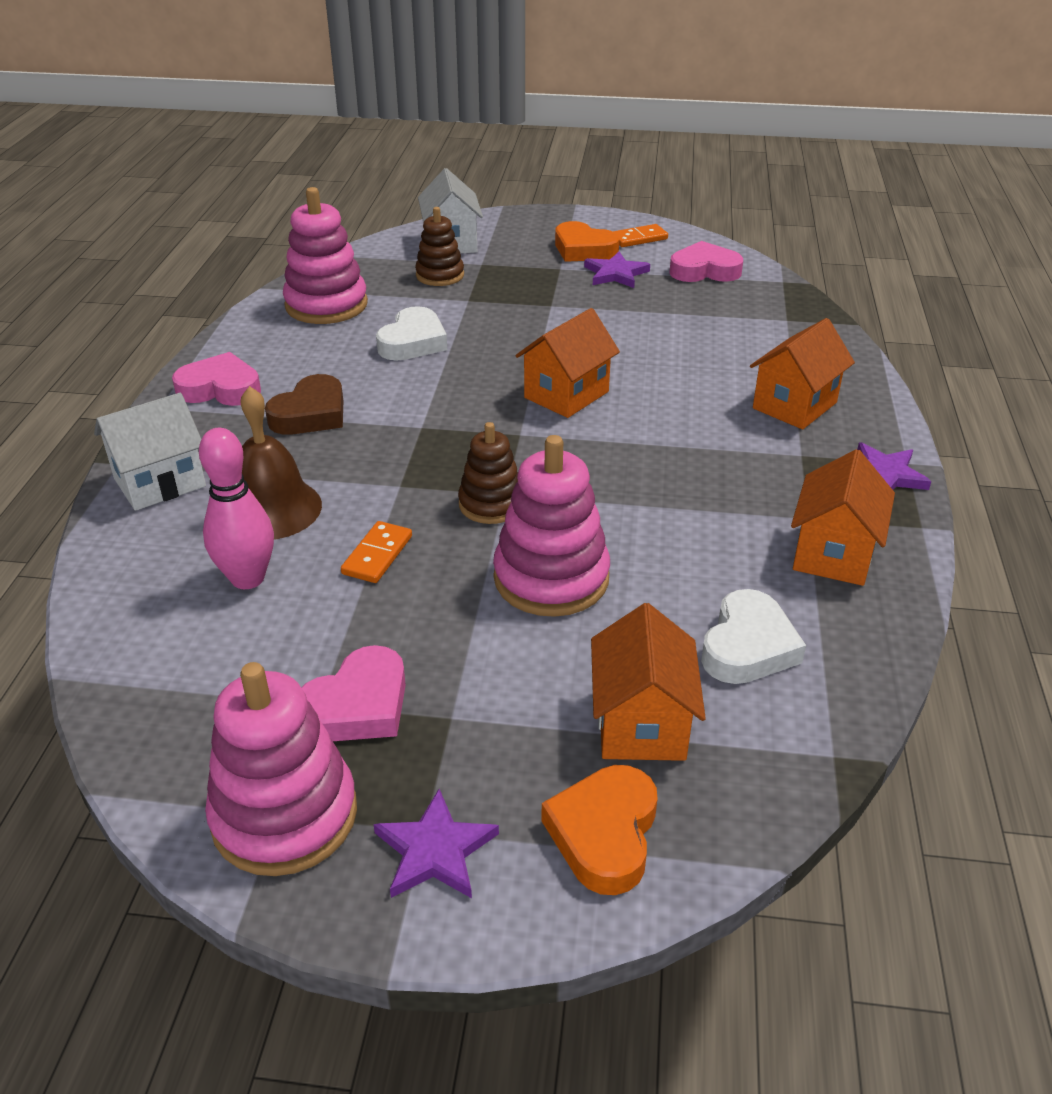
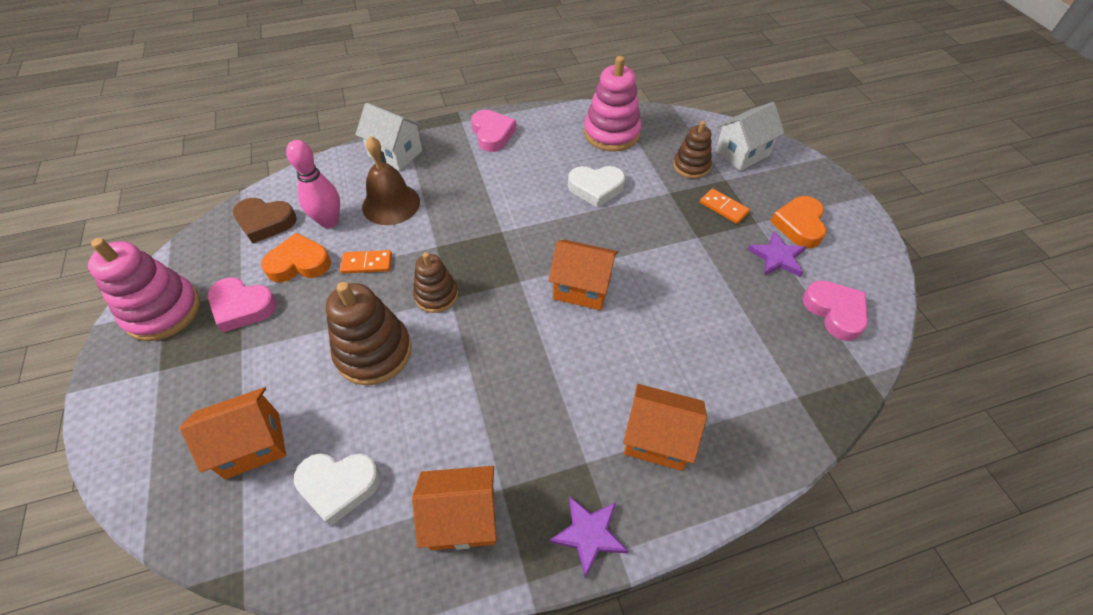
camera: 65 degrees right, 15 degrees up
brown heart [265,374,343,435] -> brown heart moved to [233,198,297,243]
purple star [374,789,499,898] -> none
pink stacking toy [493,435,610,617] -> brown stacking toy [326,282,412,385]
orange heart [541,765,658,895] -> orange heart moved to [261,233,331,282]
orange domino [613,224,668,247] -> orange domino moved to [700,188,750,224]

